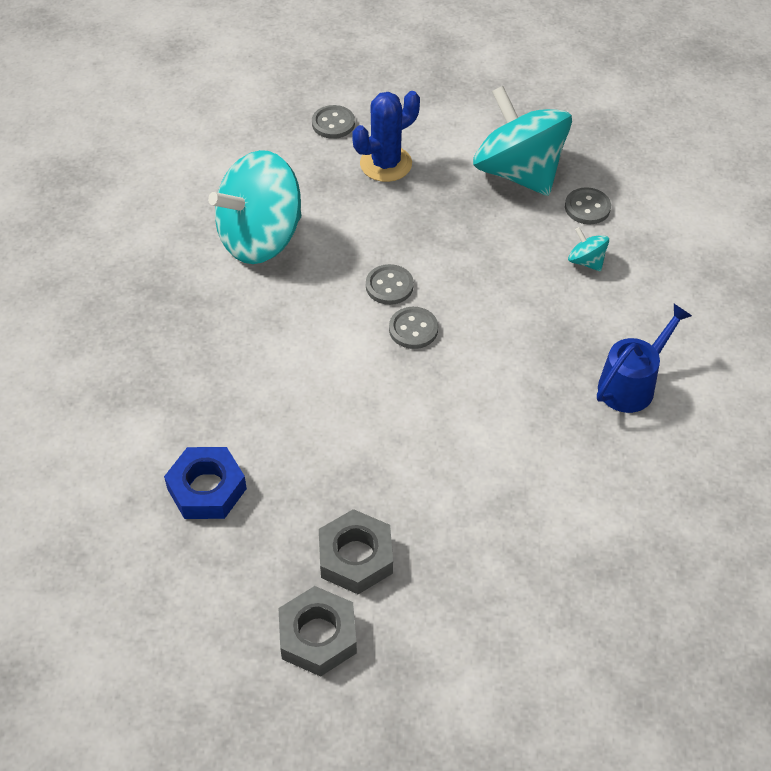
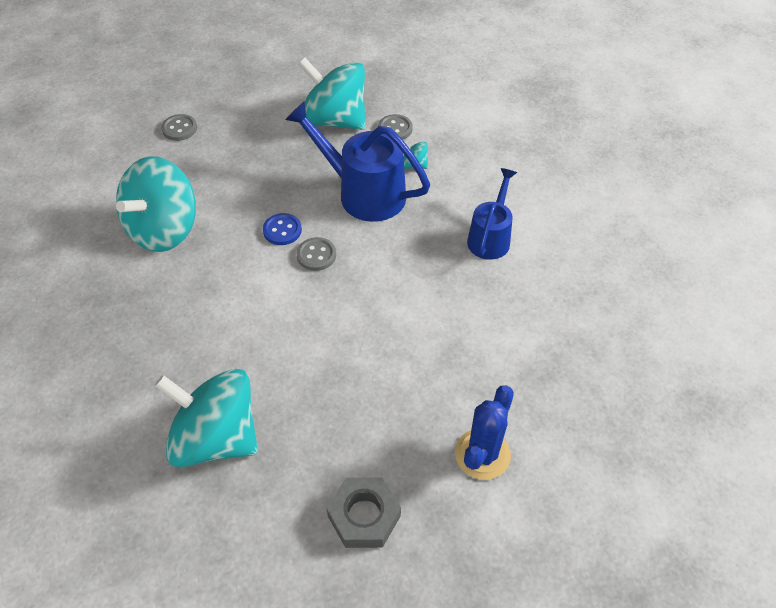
camera: 25 degrees left, 0 degrees up
blue nut [164,447,247,519] -> turquoise spinning top [155,369,258,467]
grey nut [319,509,393,594] -> none
blue cactus [352,91,420,182] -> blue cactus moved to [455,385,514,480]
grey button [366,264,414,305] -> blue button [263,213,302,245]
none -> blue watering can [285,101,430,222]

